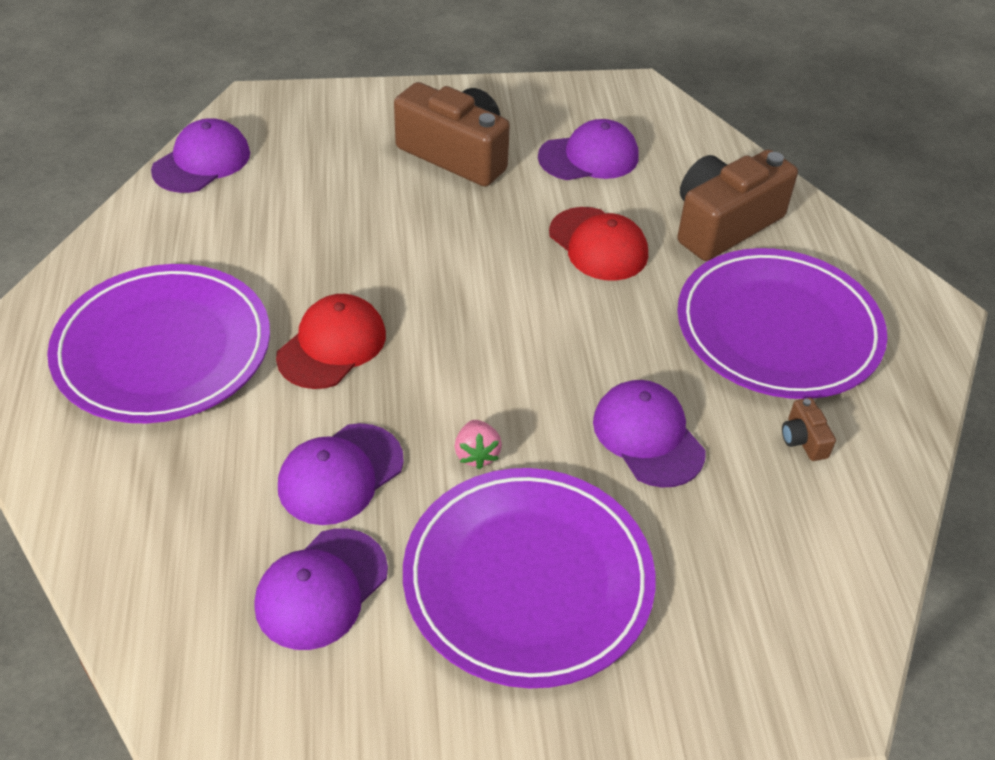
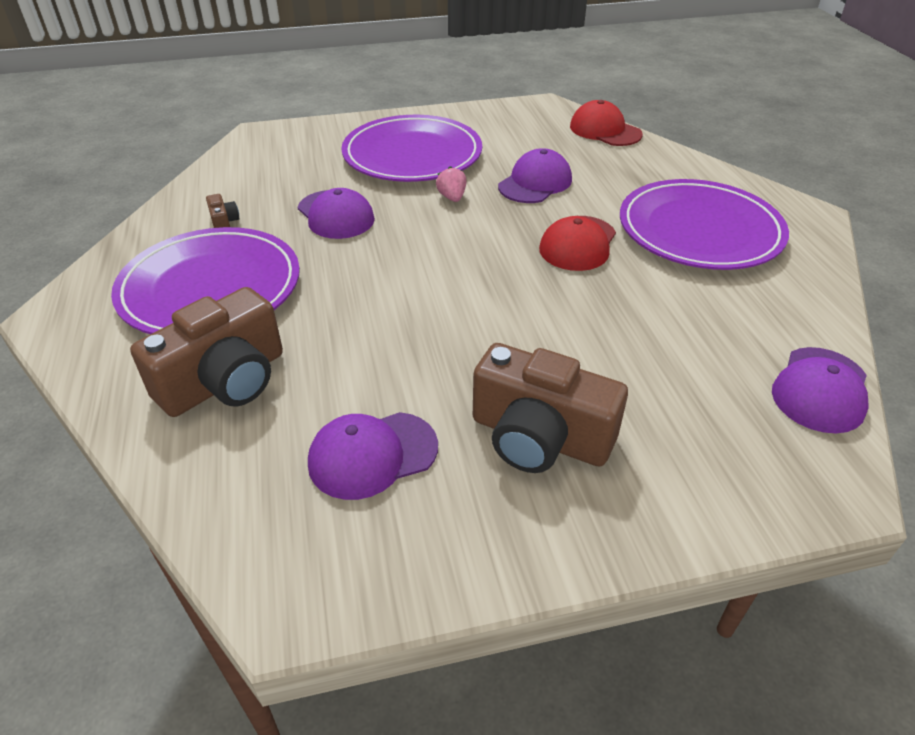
camera: 175 degrees right, 5 degrees down
purple cap [254,528,388,650] -> none
red cap [549,207,648,281] -> red cap moved to [570,100,643,146]

